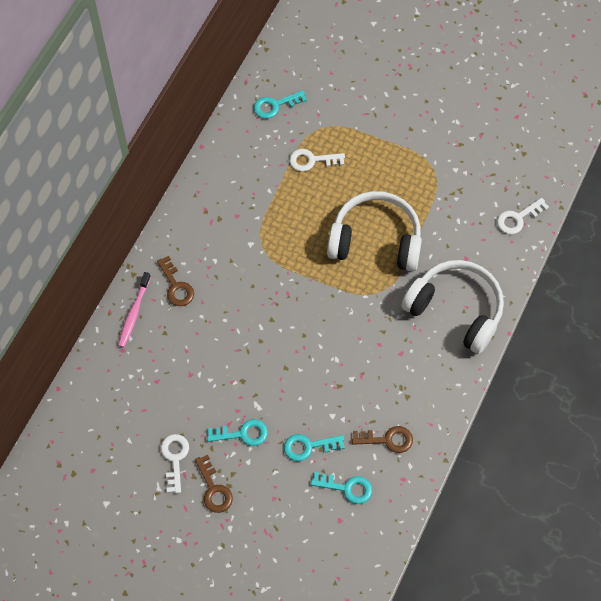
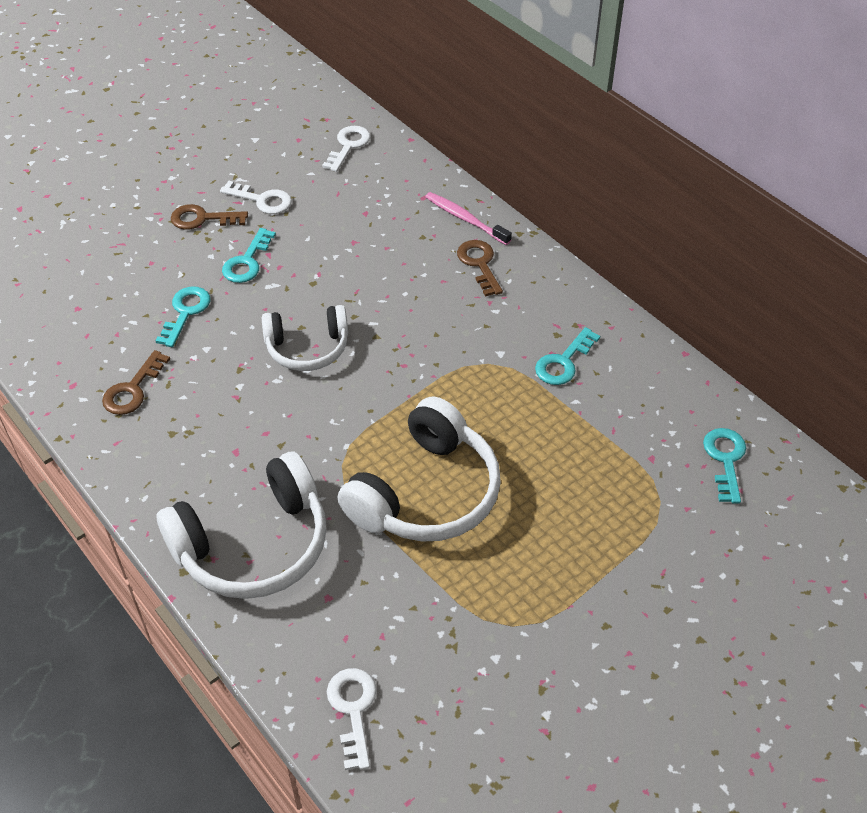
camera: 115 degrees right, 15 degrees down
brown key [157,256,194,306] -> brown key turned 75 degrees clockwise [457,240,503,297]
white key [289,149,345,172] -> white key moved to [322,126,370,172]
turquoise key [311,472,372,504] -> turquoise key moved to [535,327,600,385]
none -> white headphones [262,305,348,371]

